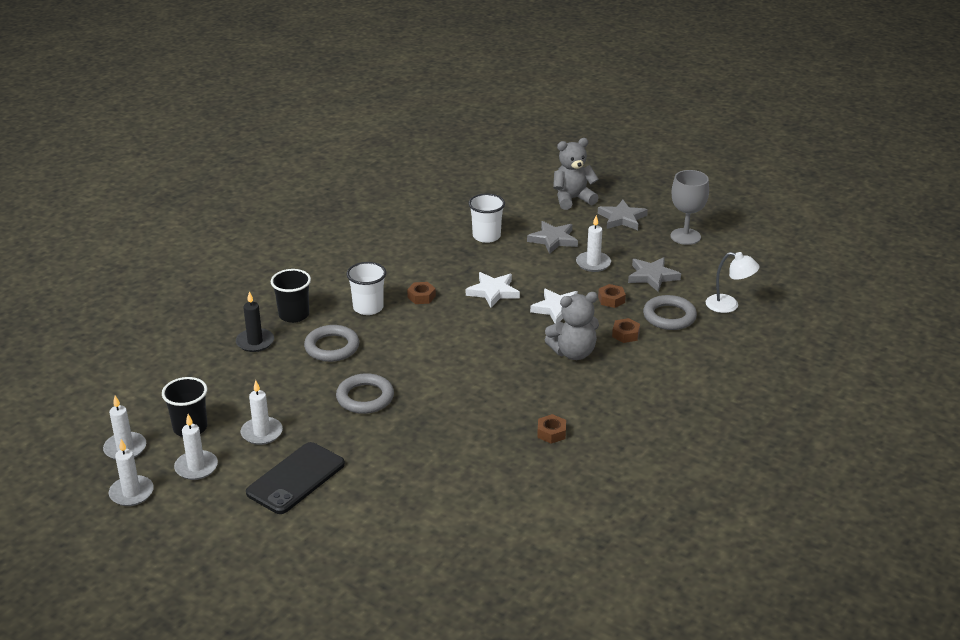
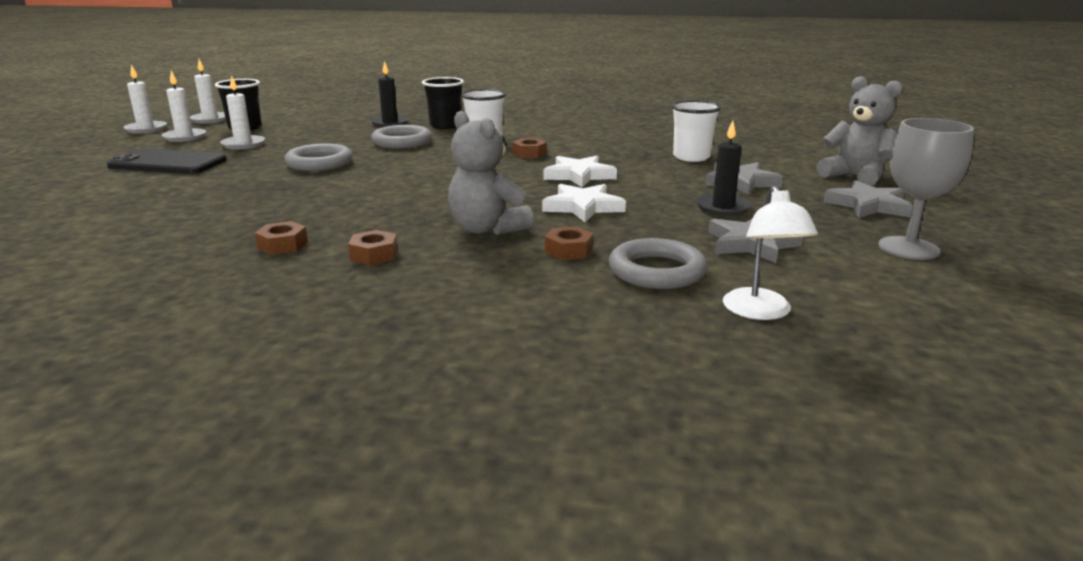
camera: 65 degrees right, 10 degrees down
white candle [576,215,611,272] -> black candle [696,120,752,216]
brown nut [598,284,626,308] -> brown nut moved to [348,230,398,265]

